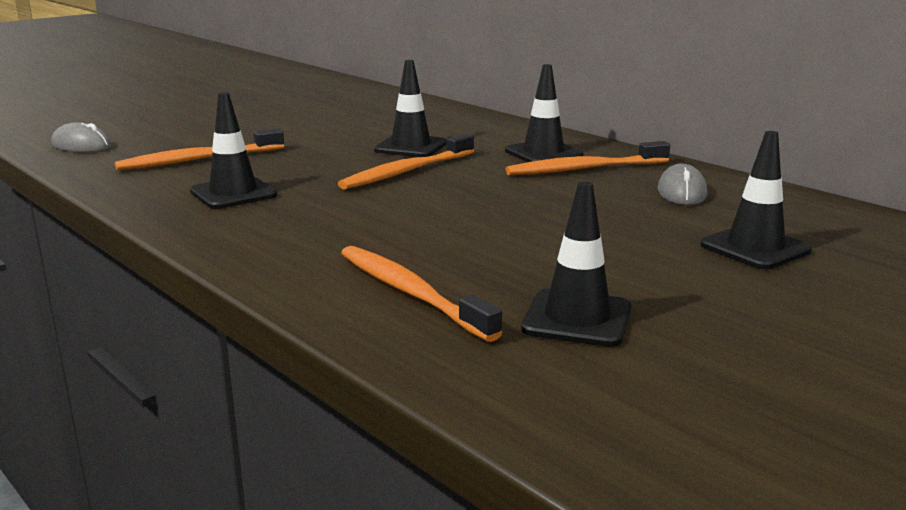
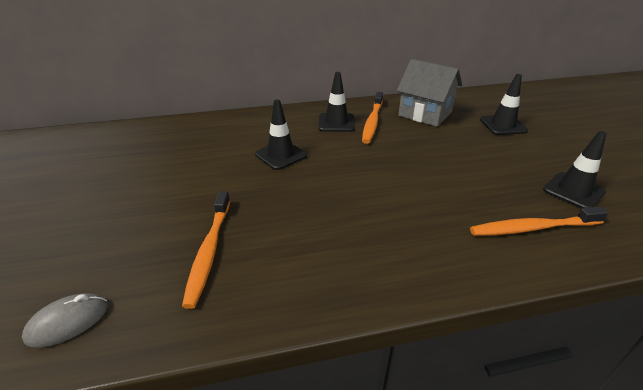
camera: 60 degrees left, 15 degrees up
black traffic cone [190,92,277,209] -> none
orange toothbrush [338,134,474,189] -> none
grey mouse [658,164,707,205] -> grey house [397,59,462,127]

